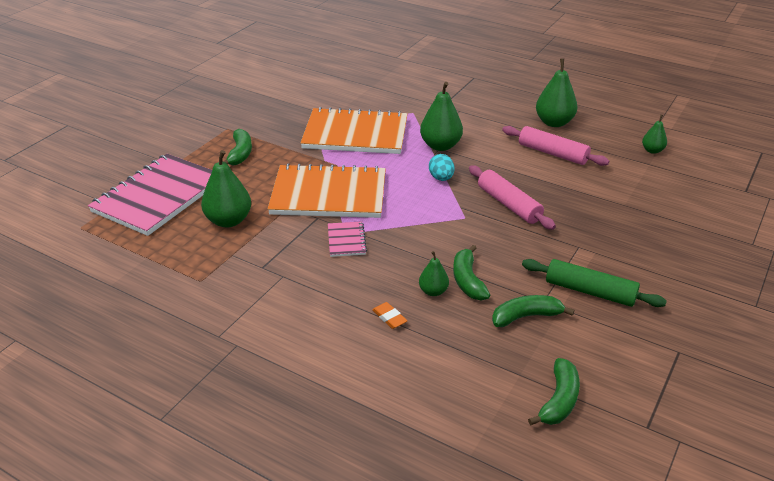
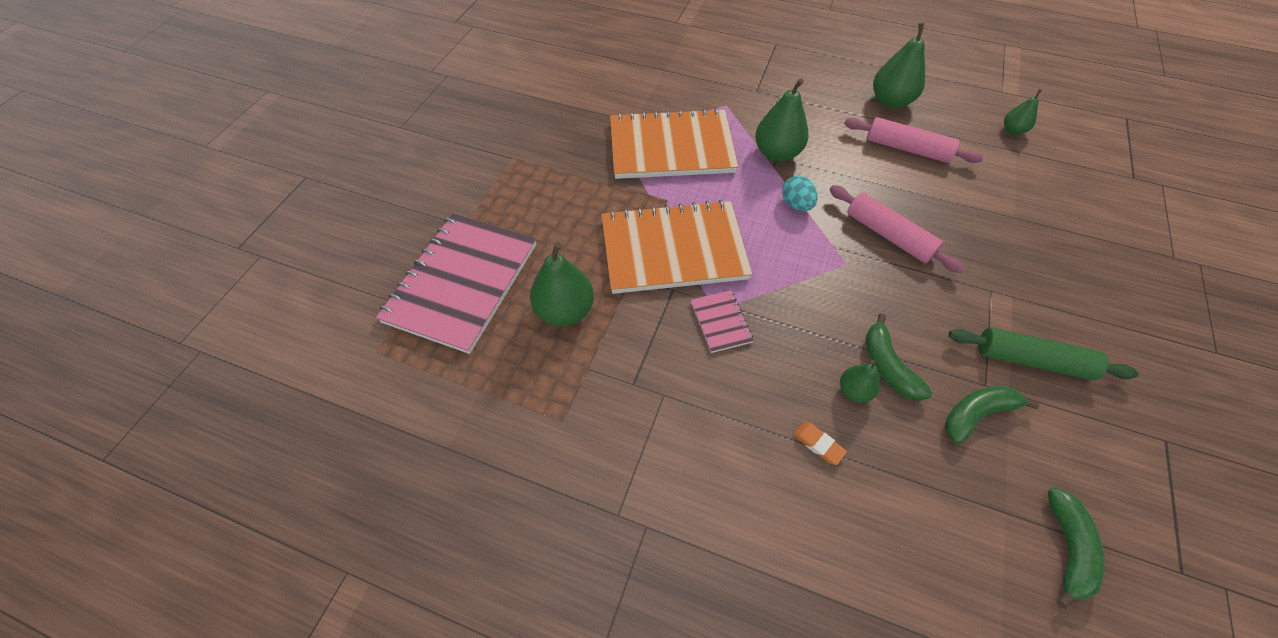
camera: 10 degrees left, 20 degrees up
green banana [223,129,252,166] -> none

